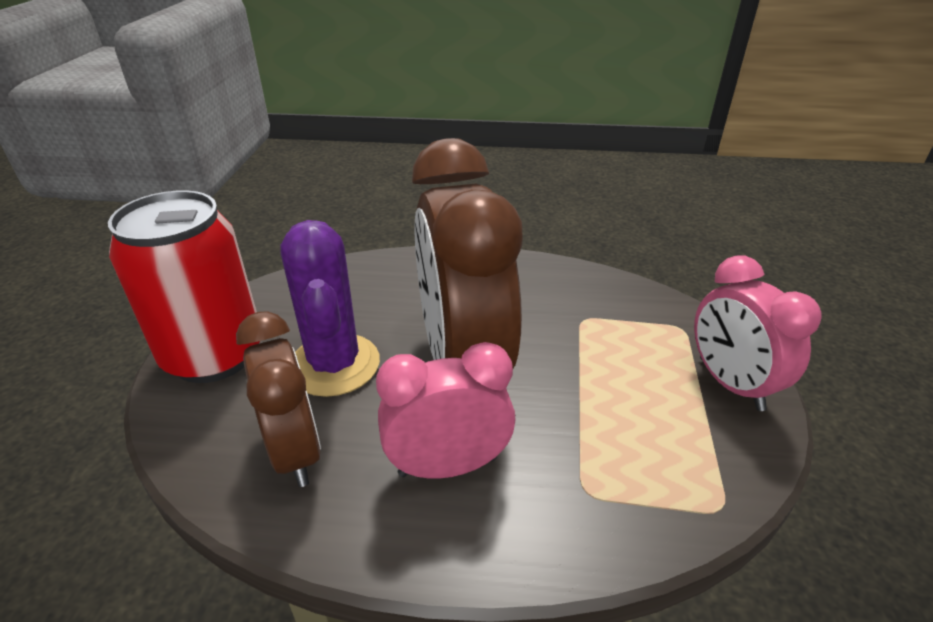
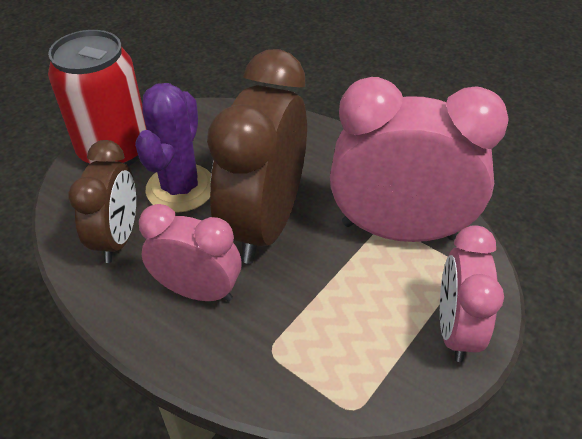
camera: 30 degrees right, 10 degrees up
none -> pink clock [330,77,509,242]

